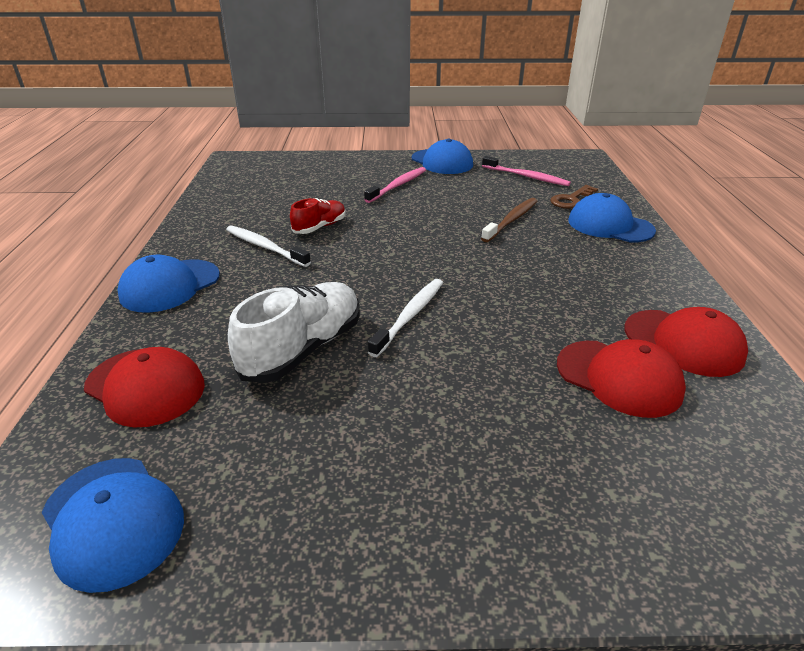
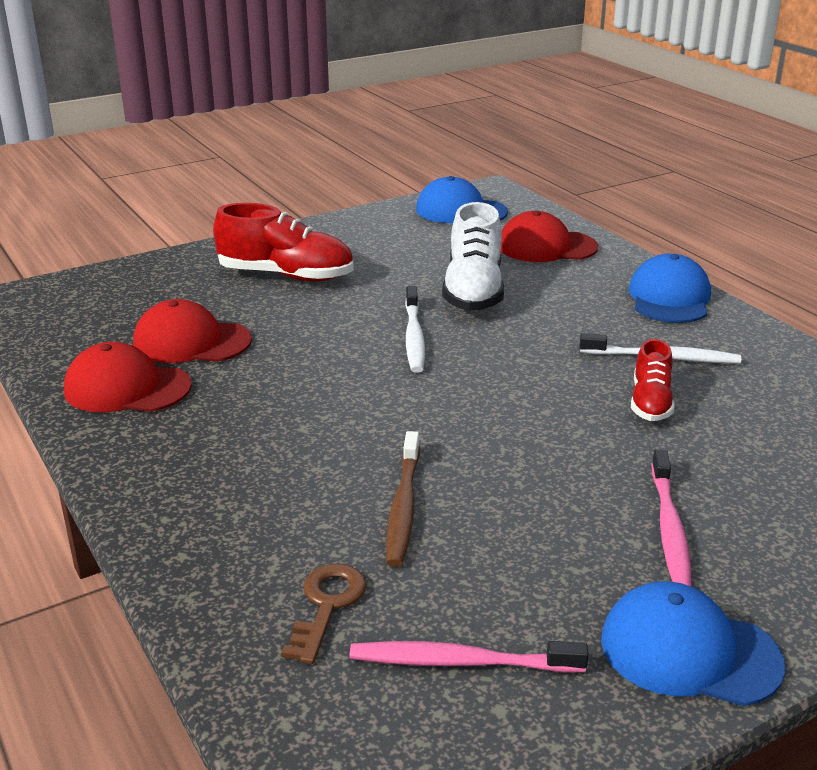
camera: 150 degrees right, 5 degrees down
blue cap [568,193,656,242] -> none
none -> red shoe [213,203,354,282]

